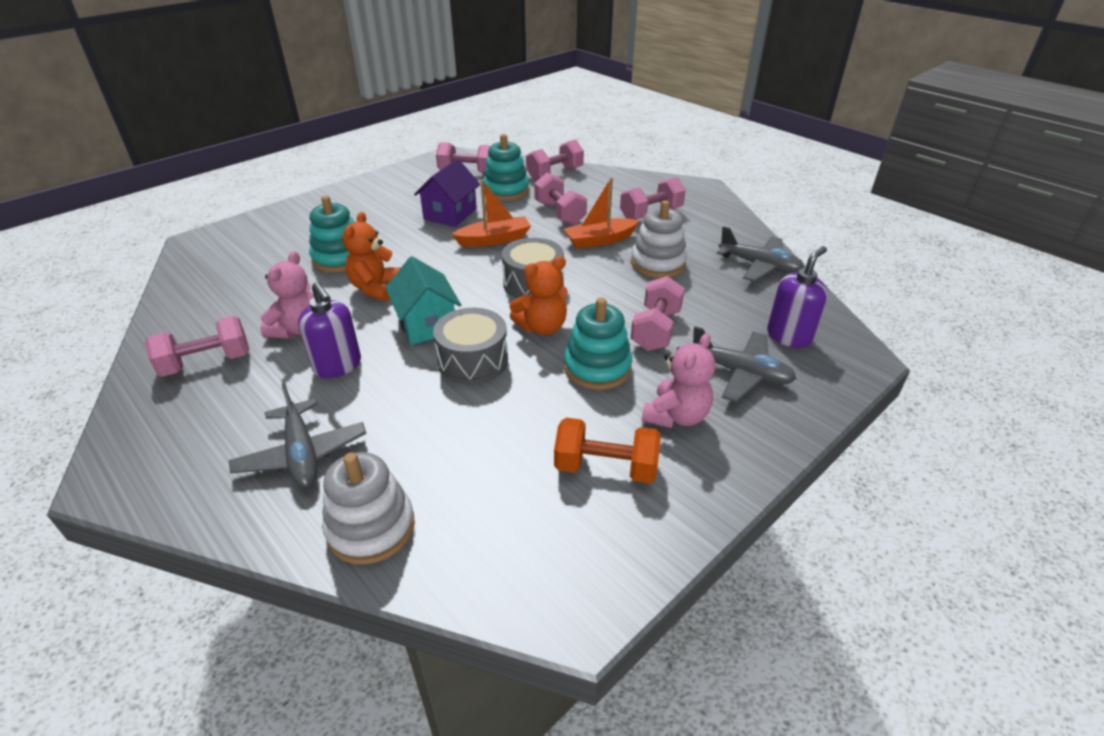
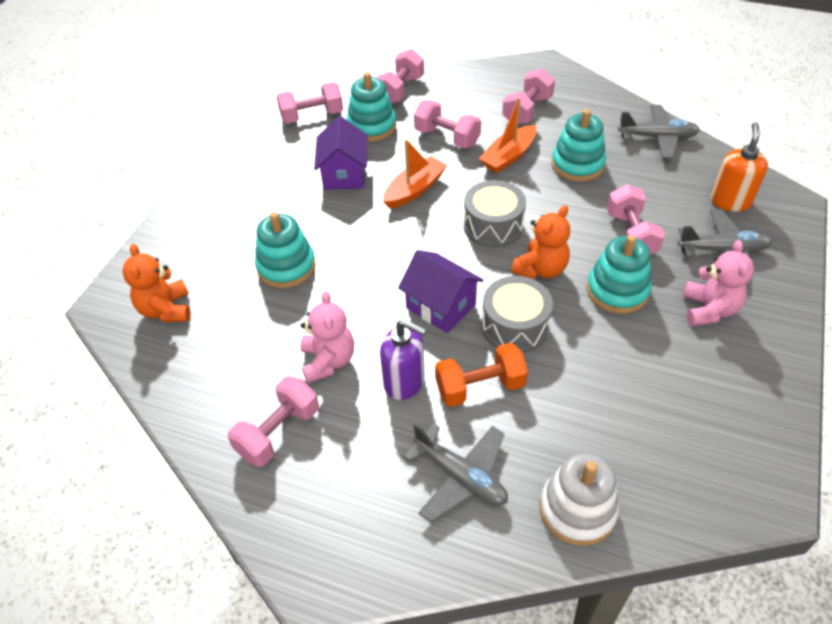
camera: 25 degrees left, 10 degrees up
orange teddy bear [342,212,400,301] -> orange teddy bear moved to [122,244,190,322]
turquoise house [385,256,461,345] -> purple house [398,250,484,333]
orange dumbbell [554,418,660,483] -> orange dumbbell moved to [435,343,528,407]
white stacking toy [631,200,687,278] -> turquoise stacking toy [552,109,606,182]
purple soap dispenser [767,246,828,348] -> orange soap dispenser [711,122,768,212]

